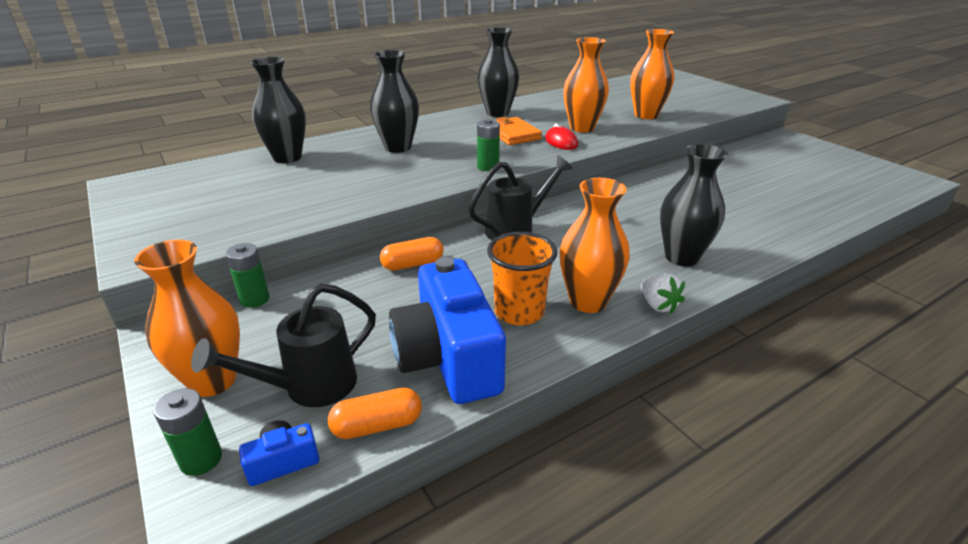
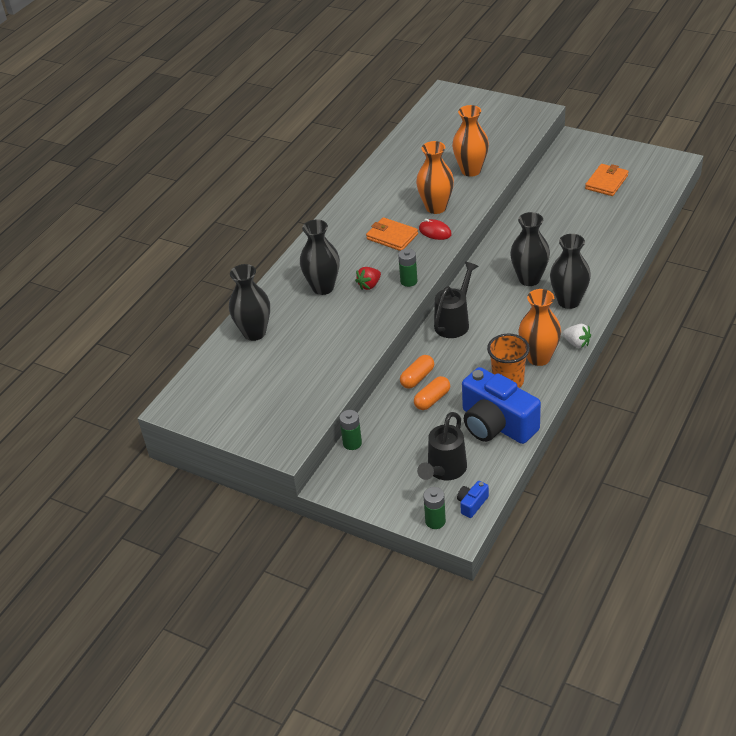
camera: 25 degrees left, 10 degrees up
orange vase [134,240,240,397] -> none
orange capsule [328,388,422,439] -> orange capsule moved to [414,376,450,410]
black vase [477,27,519,117] -> black vase moved to [510,212,550,286]
none -> red strawberry [355,267,381,290]
none -> orange wallet [585,164,629,196]

